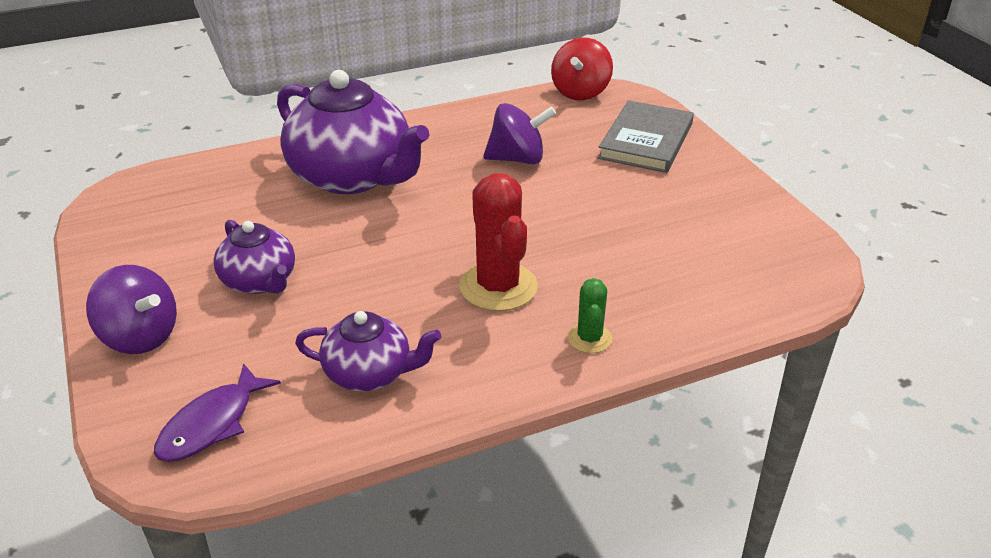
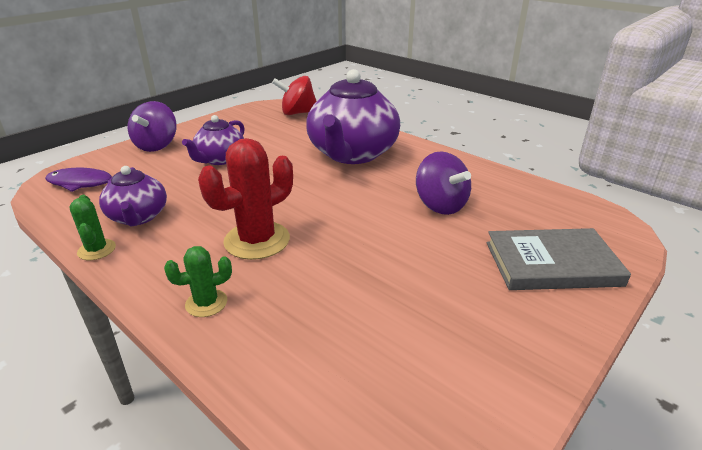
camera: 65 degrees right, 5 degrees down
red spinning top [551,37,613,100] -> red spinning top moved to [272,76,316,115]
none -> green cactus [70,195,116,260]

